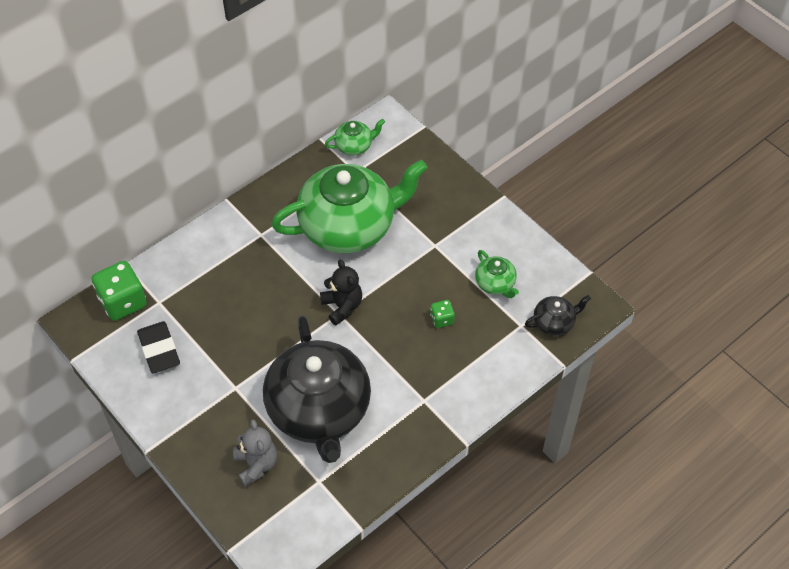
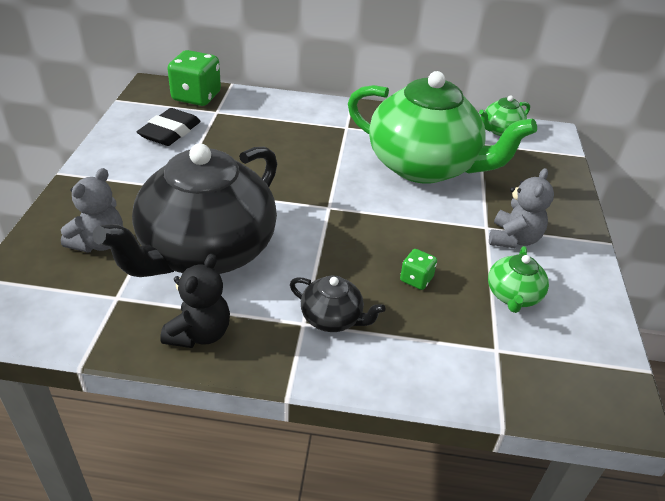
camera: 45 degrees right, 15 degrees down
black teddy bear [320,260,362,325] -> black teddy bear moved to [160,254,230,348]
green teapot [325,119,385,155] -> green teapot turned 120 degrees clockwise [479,95,530,136]
black teapot [525,295,591,336] -> black teapot moved to [290,275,386,332]
none -> grey teddy bear [489,168,554,248]

